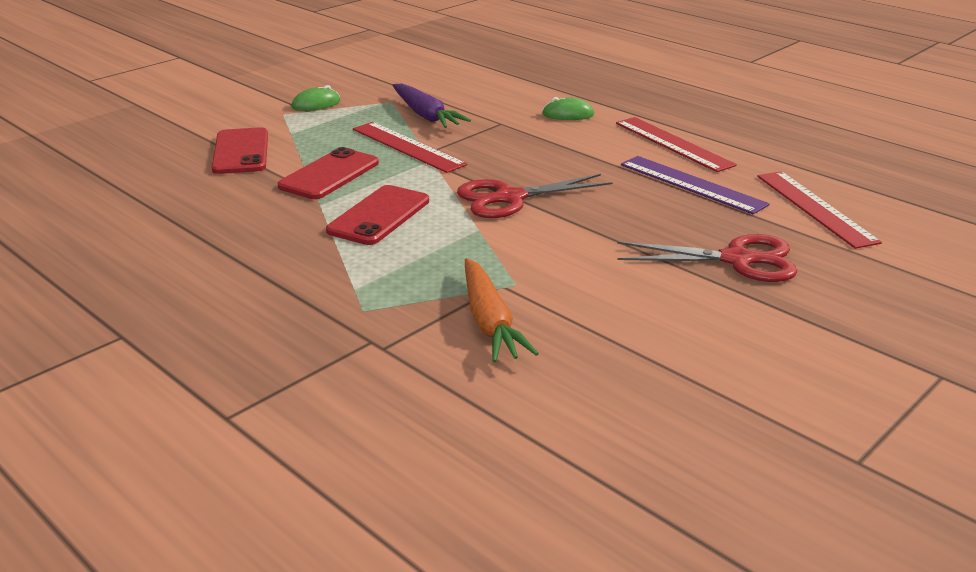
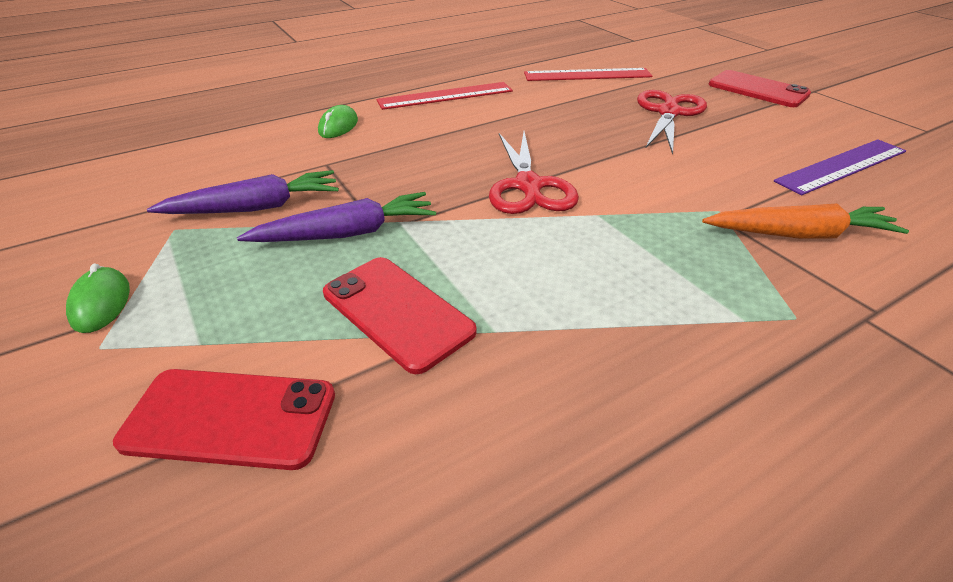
camera: 75 degrees left, 10 degrees up
red phone [326,185,429,245] -> red phone moved to [709,70,811,107]
red ruler [353,122,467,173] -> purple carrot [237,192,436,242]
purple ruler [621,156,770,215] -> purple ruler moved to [774,139,906,195]

